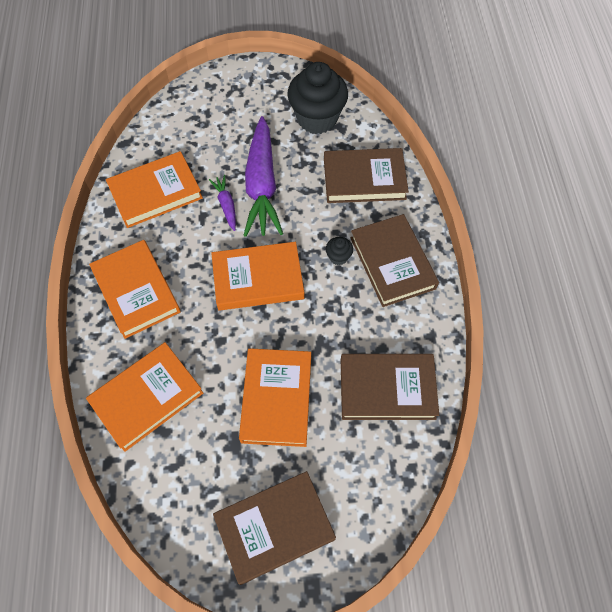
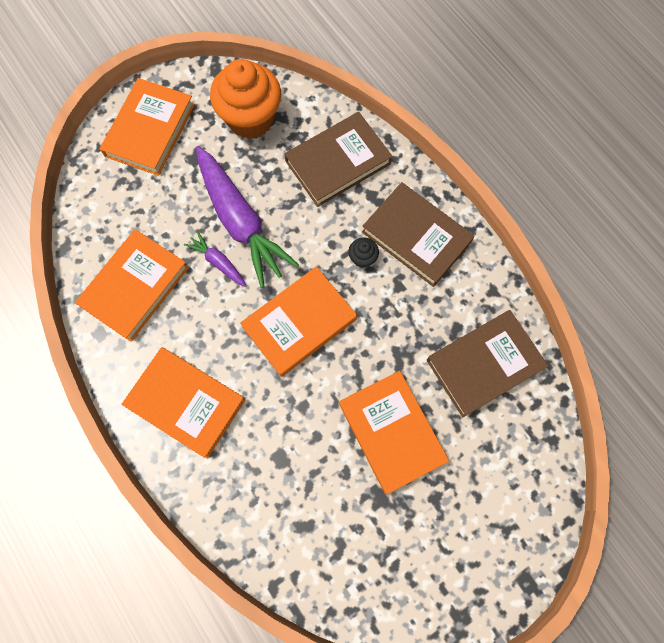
camera: 30 degrees left, 10 degrees up
orange book [86,342,203,452] -> orange book moved to [100,78,195,176]
brown book [213,471,336,585] -> none
black cupcake [287,62,348,134] -> orange cupcake [210,59,281,139]

